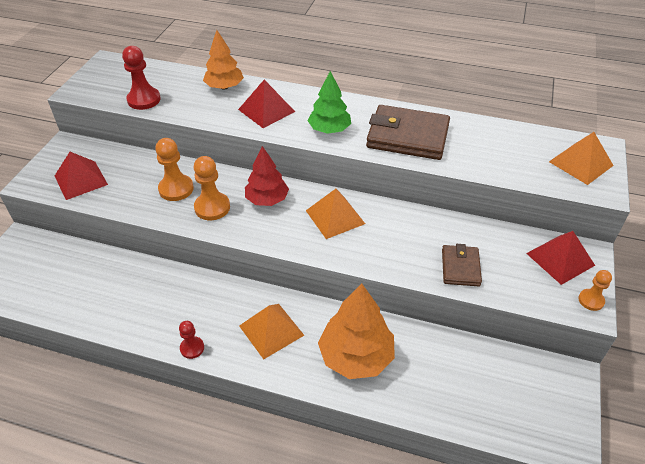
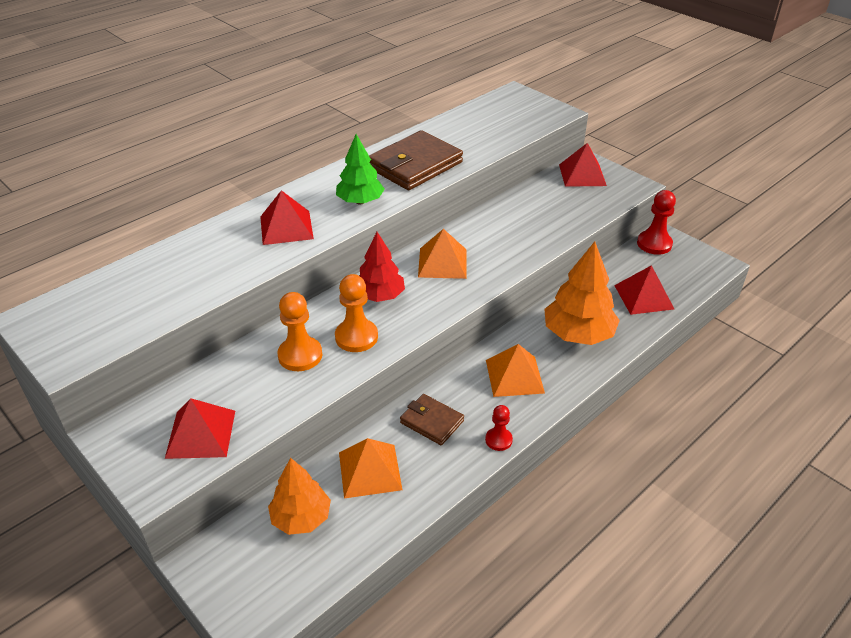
camera: 60 degrees left, 5 degrees down
red pawn [122,46,161,110] -> red pawn moved to [637,190,676,255]
orange tree [203,30,244,90] -> orange tree moved to [268,458,331,535]
brown wallet [442,244,482,286] -> brown wallet moved to [400,394,464,445]
orange pyramid [549,132,614,185] -> orange pyramid moved to [339,438,402,498]
orange pawn [578,270,612,311] -> none
none -> red pyramid [614,265,674,315]

